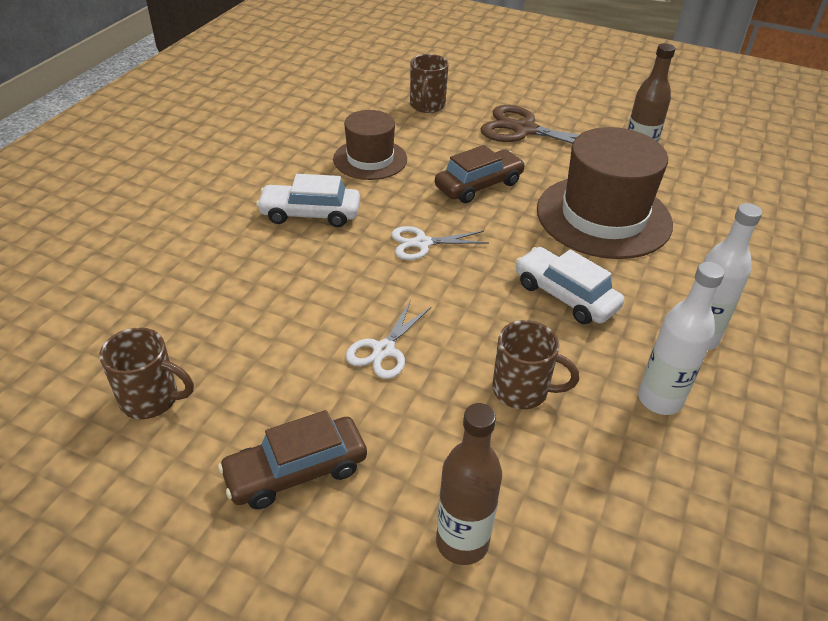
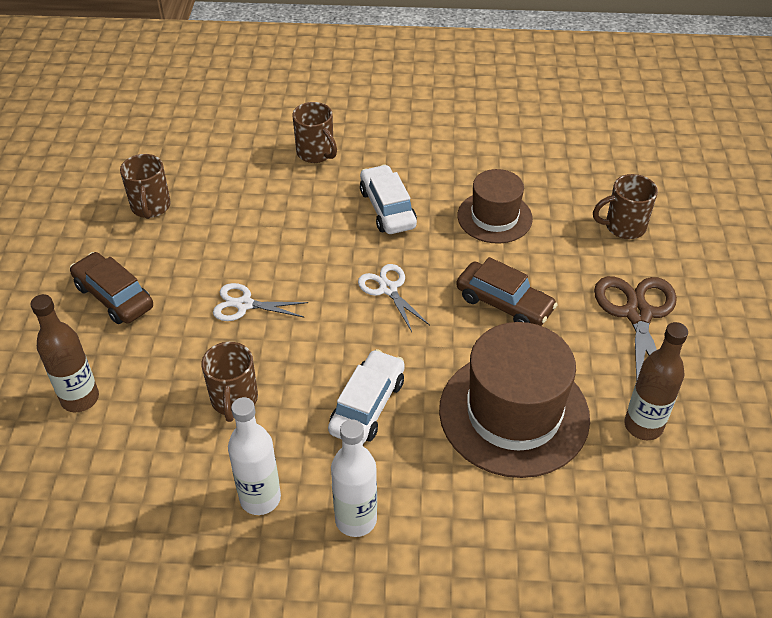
camera: 70 degrees right, 5 degrees up
none -> brown mug [292,102,337,163]

